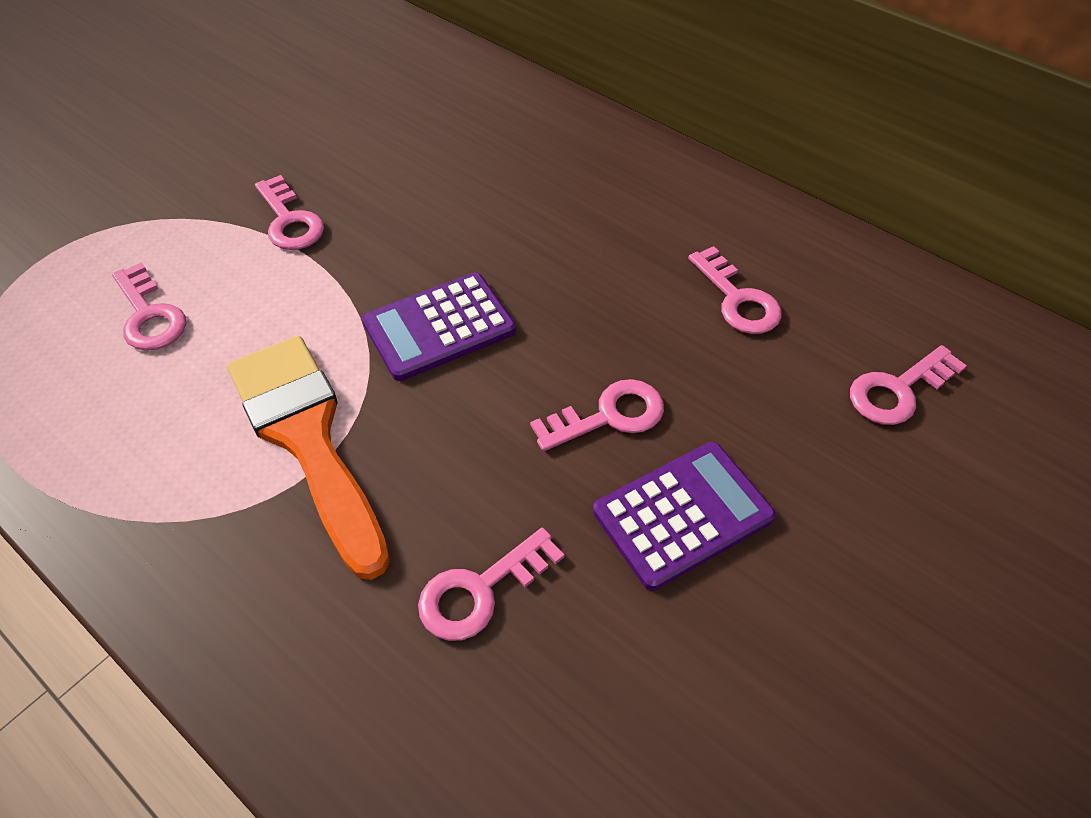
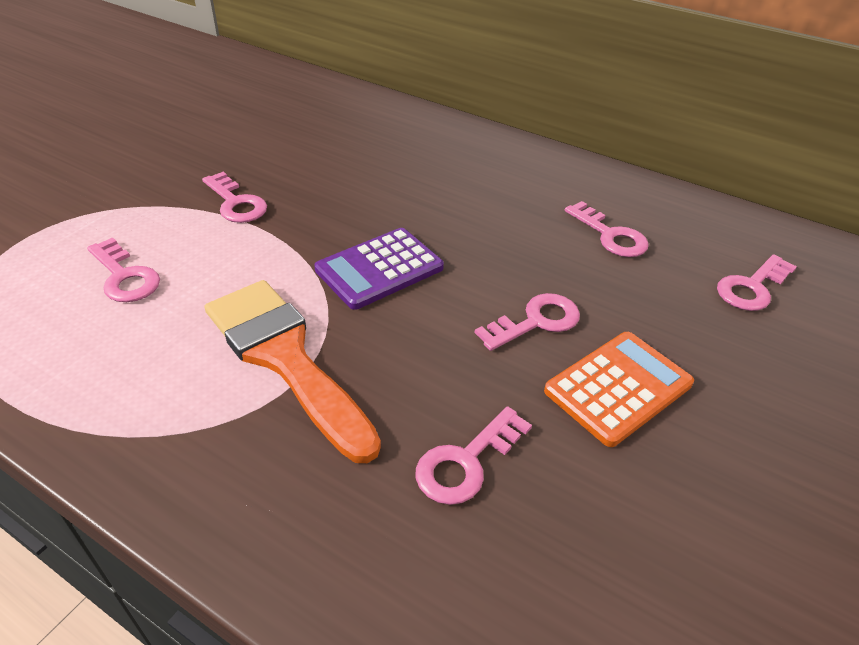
camera: 10 degrees left, 10 degrees down
purple calculator [593,442,776,591] -> orange calculator [544,332,694,447]

